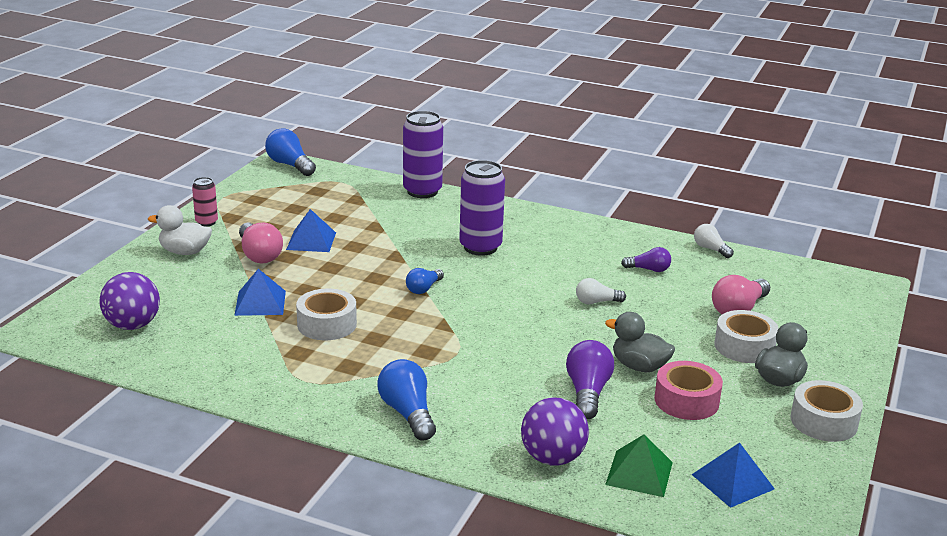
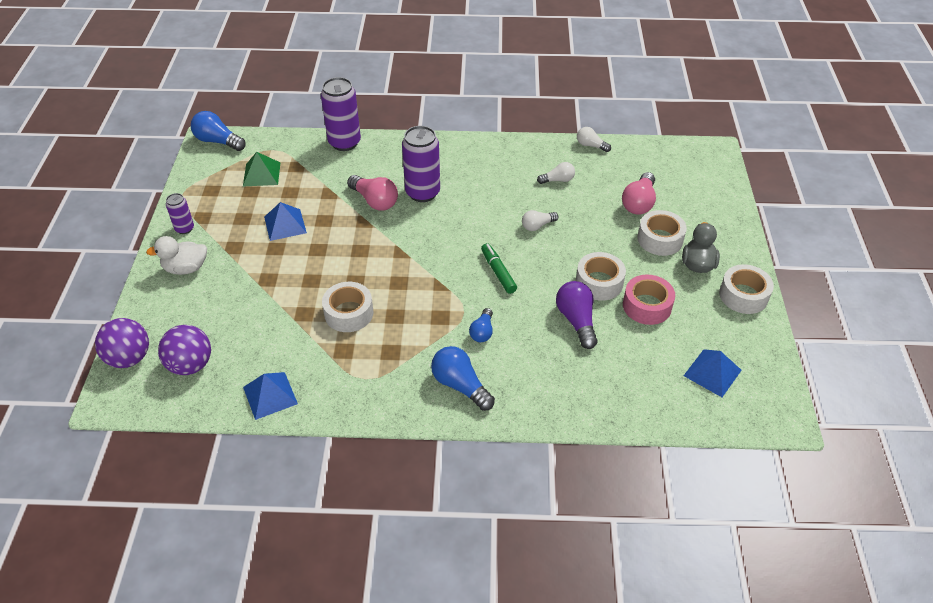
camera: 20 degrees left, 20 degrees up
pink can [192,177,218,227] -> purple can [166,193,194,234]
blue pyramid [234,269,286,316] -> blue pyramid moved to [243,372,298,420]
pink light bulb [239,223,283,264] -> pink light bulb moved to [347,175,398,211]
blue light bulb [406,268,444,294] -> blue light bulb moved to [469,308,493,342]
purple ball [521,397,589,466] -> purple ball moved to [95,318,149,368]
grey duck [605,312,675,372] -> white tape [576,252,626,301]
green pyramid [605,434,673,497] -> green pyramid moved to [243,152,280,187]
purple light bulb [621,247,671,272] -> white light bulb [537,162,575,184]
none -> green marker [481,243,517,294]

